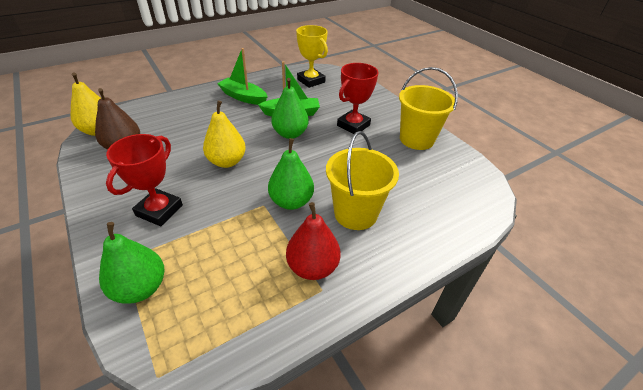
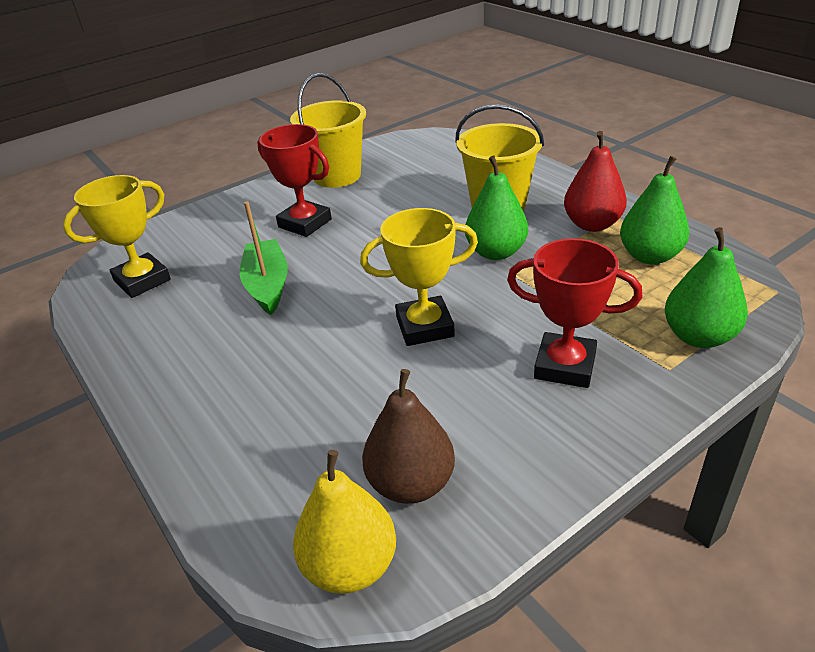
camera: 90 degrees left, 5 degrees down
yellow pear [203,101,246,168] -> yellow trophy [360,208,478,346]
green boat [217,48,268,105] -> none
green pear [271,78,309,139] -> green pear moved to [620,156,690,264]

